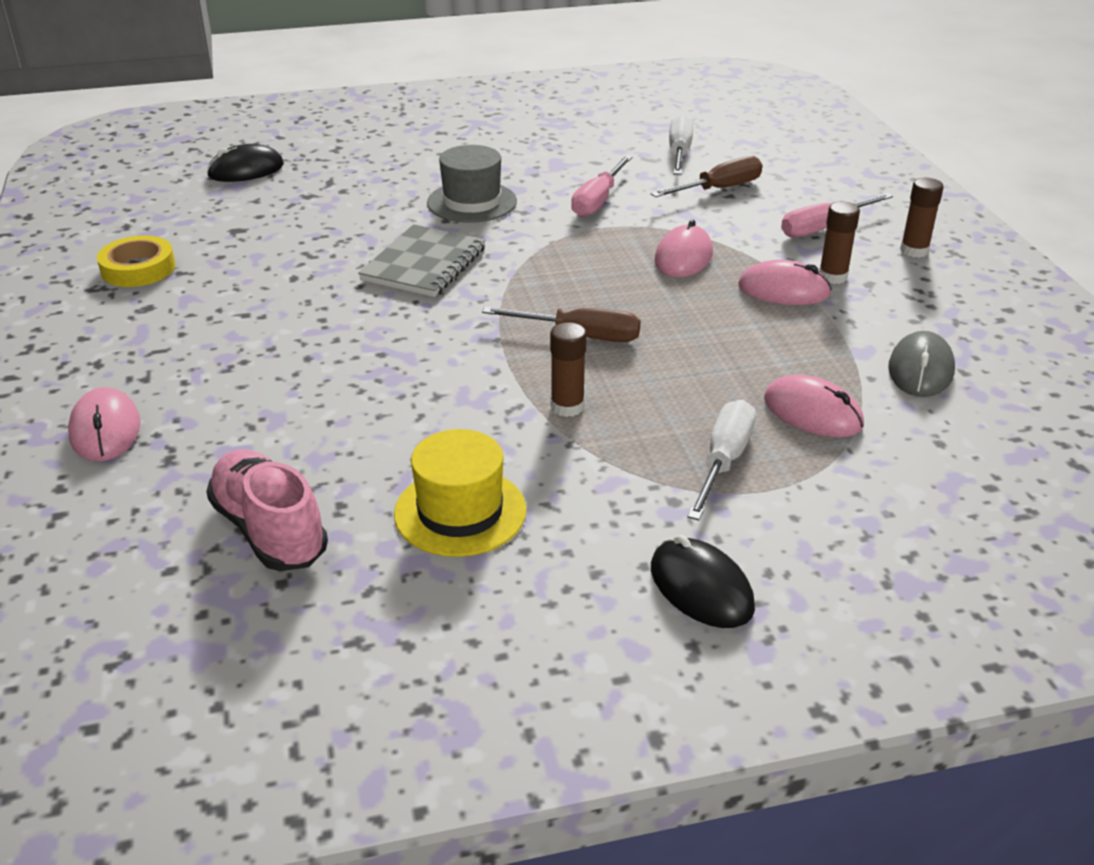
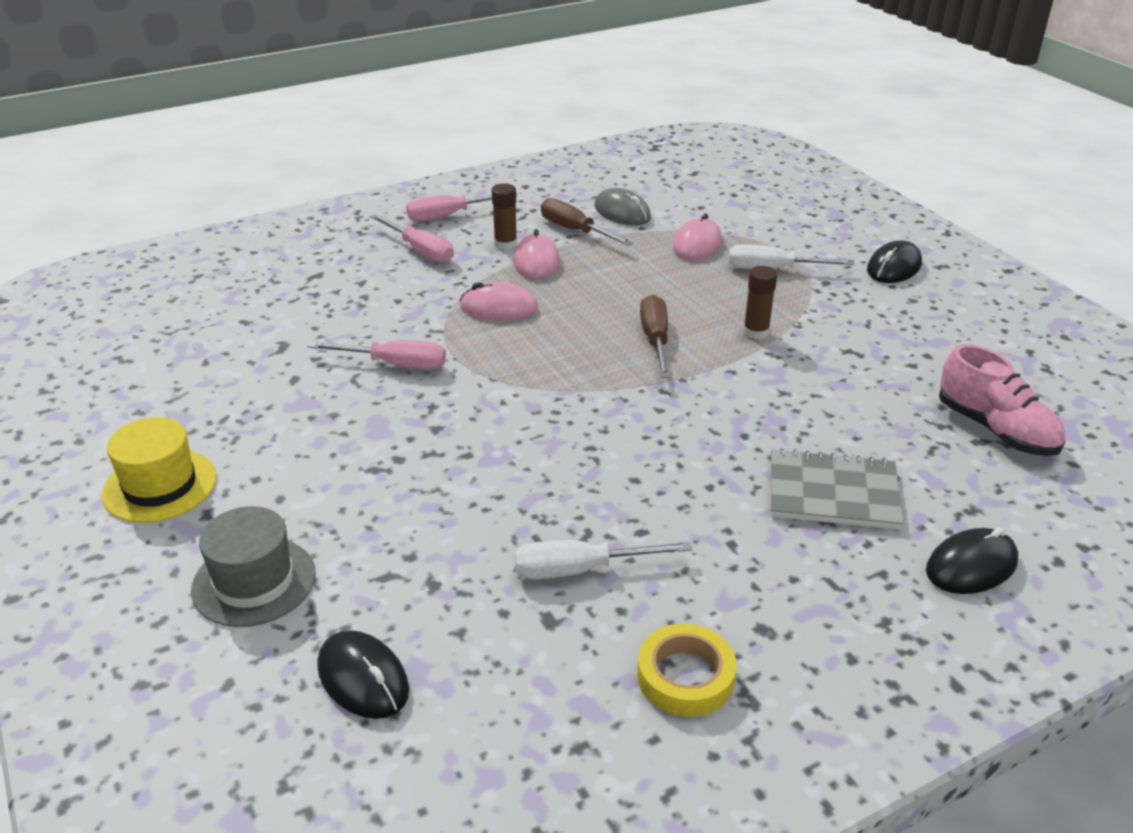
camera: 105 degrees left, 0 degrees up
pink mouse [68,387,141,461] -> black mouse [926,528,1018,594]
pink shoe [206,450,328,571] -> pink shoe turned 75 degrees counterclockwise [939,344,1065,456]
grey notebook [358,224,486,297] -> grey notebook moved to [771,448,904,530]
yellow hat [394,429,527,557] -> yellow hat moved to [102,417,216,523]
grey hat [427,145,517,223] -> grey hat moved to [191,506,316,627]
brown screwdriver [651,156,762,197] -> brown screwdriver moved to [541,198,633,246]
white screwdriver [669,115,693,175] -> white screwdriver moved to [515,540,692,579]
grey mouse [888,331,955,397] -> grey mouse turned 45 degrees clockwise [594,188,651,226]
brown glue stick [900,178,944,258] -> pink screwdriver [406,193,517,221]

